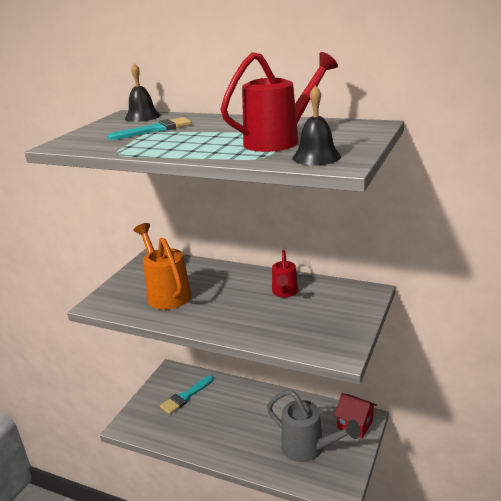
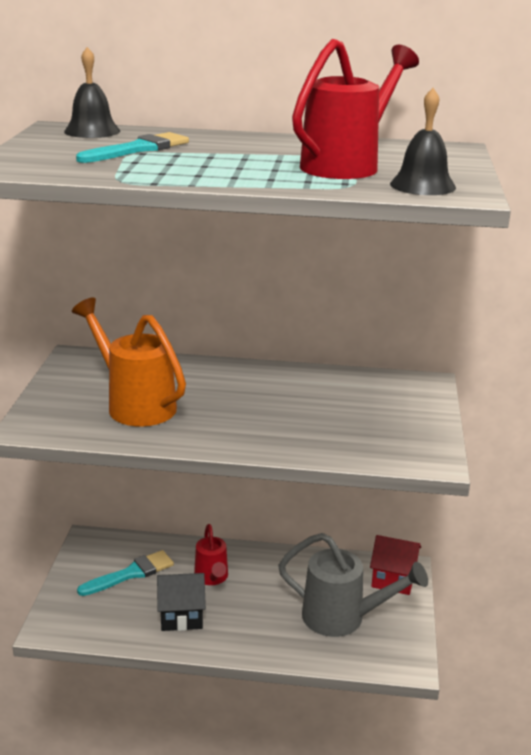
camera: 20 degrees left, 0 degrees up
turquoise brush [160,375,213,414] -> turquoise brush turned 150 degrees counterclockwise [77,550,174,596]
red watering can [272,250,298,297] -> red watering can moved to [194,524,228,585]
none -> black house [157,573,206,631]

